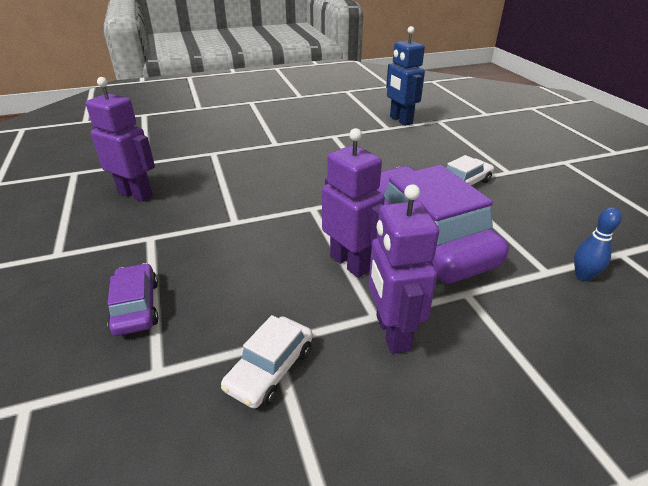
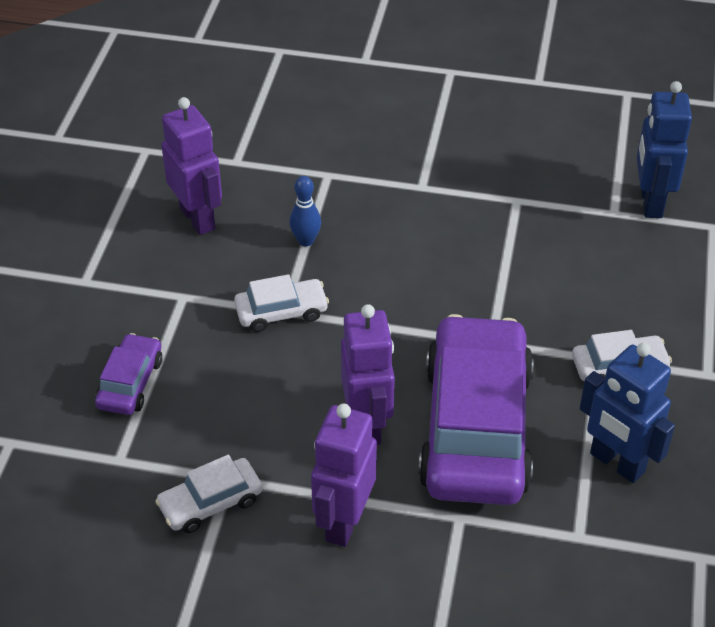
camera: 30 degrees right, 10 degrees up
blue bowling pin [574,207,622,281] -> blue bowling pin moved to [289,176,321,246]
none -> white car [234,274,329,332]
none -> blue robot [580,343,675,483]

